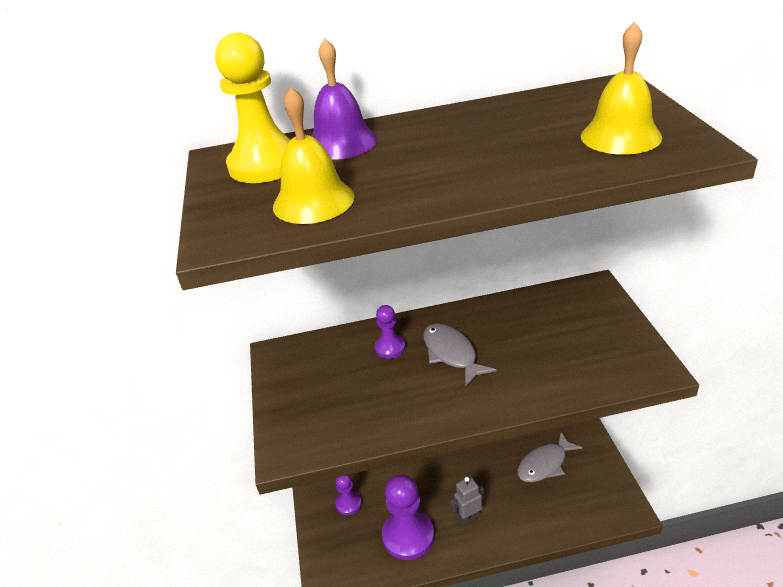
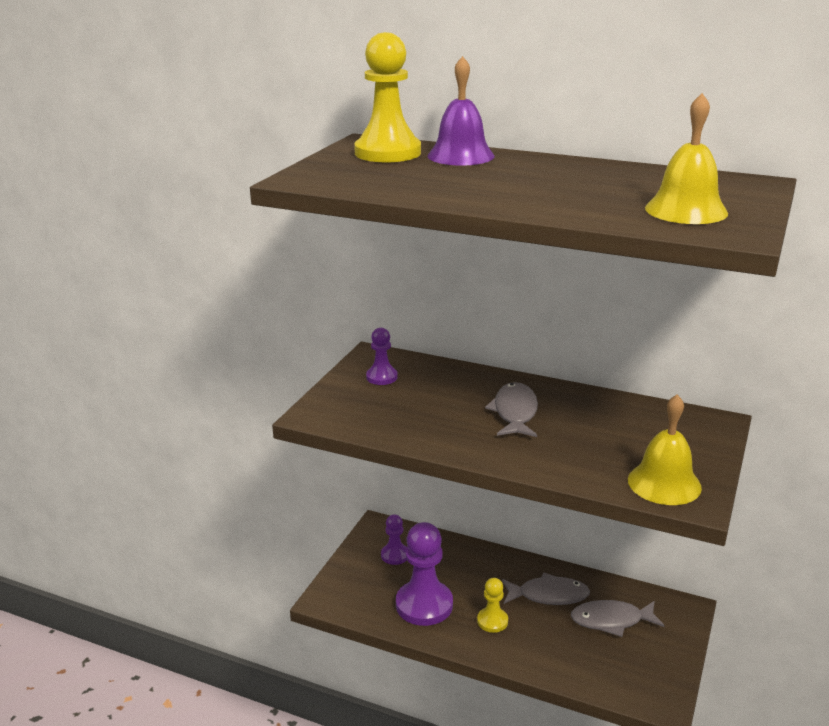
camera: 30 degrees right, 10 degrees down
yellow bell [273,87,355,224] -> yellow bell moved to [628,394,702,505]
purple pawn [375,305,406,359] -> purple pawn moved to [366,328,398,385]
grey robot [450,477,484,525] -> yellow pawn [477,578,508,633]
none -> grey fish [502,573,590,605]

